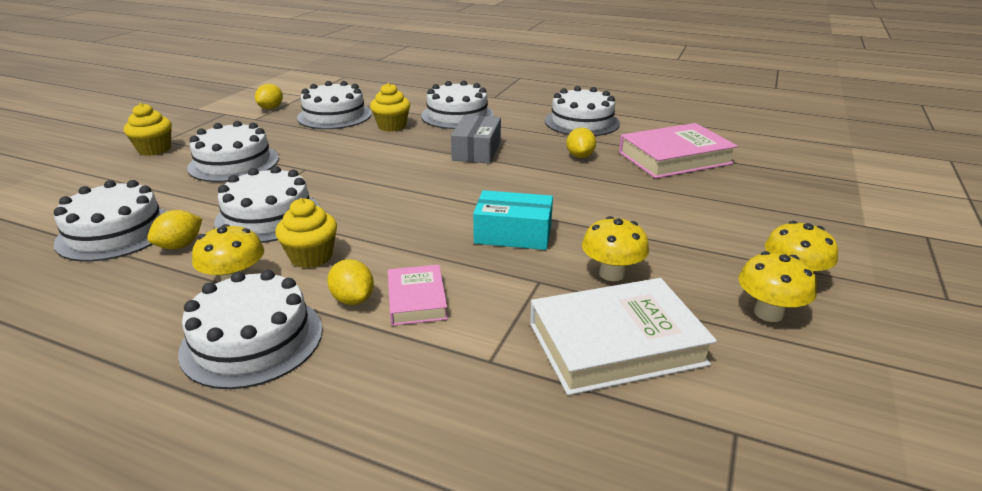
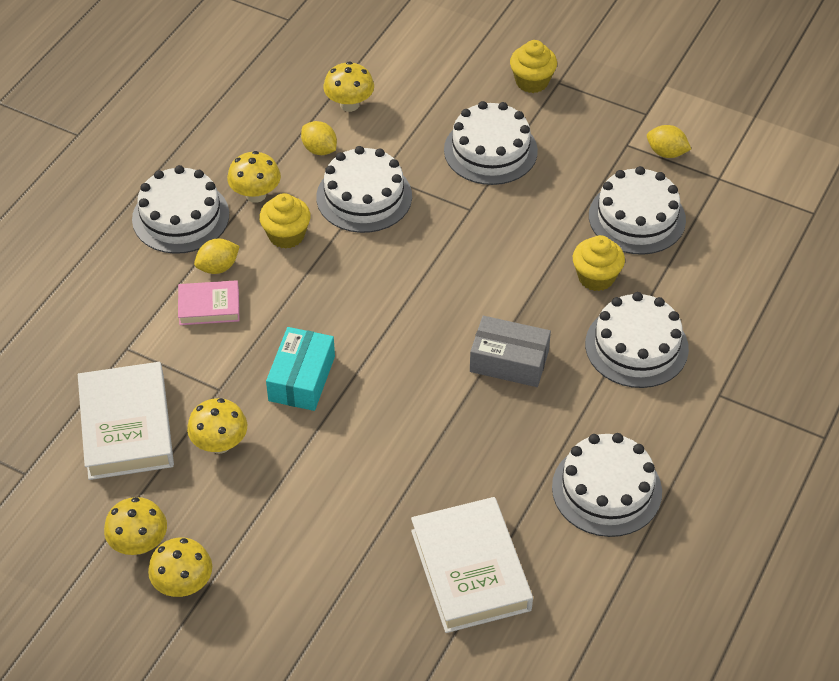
camera: 95 degrees right, 20 degrees up
white cake [54,180,167,262] -> yellow mushroom [323,61,374,112]
yellow lemon [566,128,596,158] -> none
pink book [619,123,738,179] -> white book [411,497,533,633]

